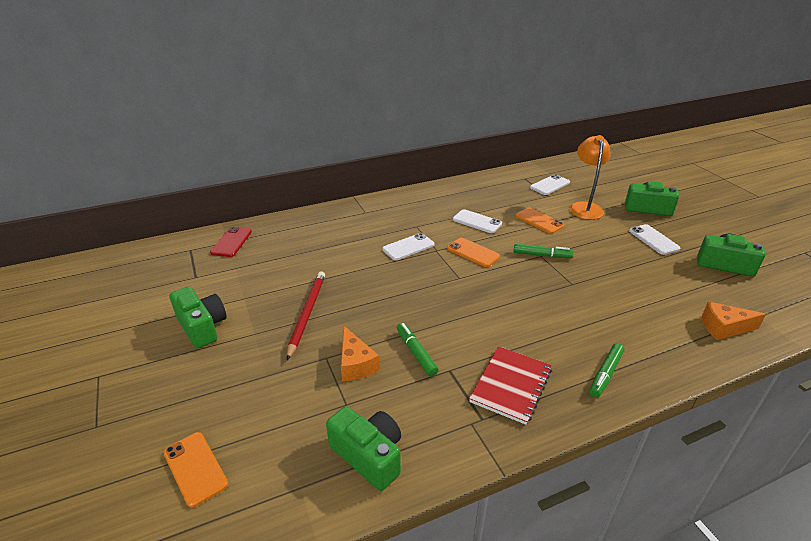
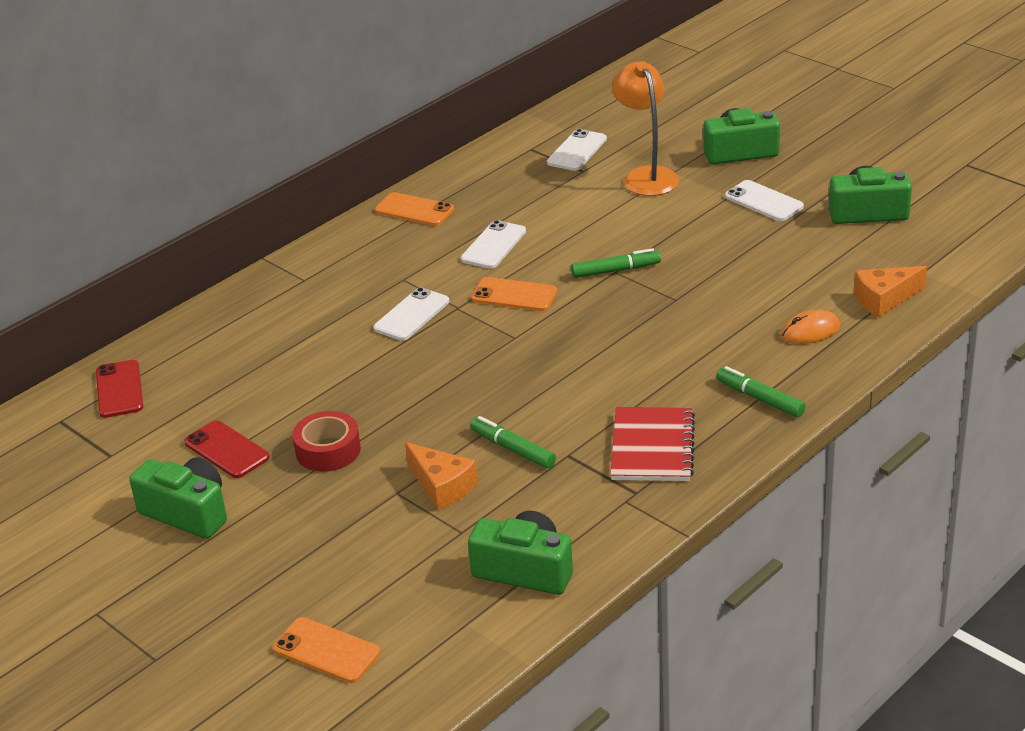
camera: 20 degrees left, 0 degrees up
red pencil [287,271,325,360] -> red tape [293,411,361,472]
white phone [453,209,502,233] -> white phone turned 75 degrees counterclockwise [461,220,526,269]
orange phone [516,208,564,234] -> orange phone moved to [375,192,454,226]
green marker [589,343,625,398] -> green marker turned 120 degrees clockwise [716,366,806,417]
none -> red phone [184,420,270,478]
none -> orange mouse [781,310,840,344]

